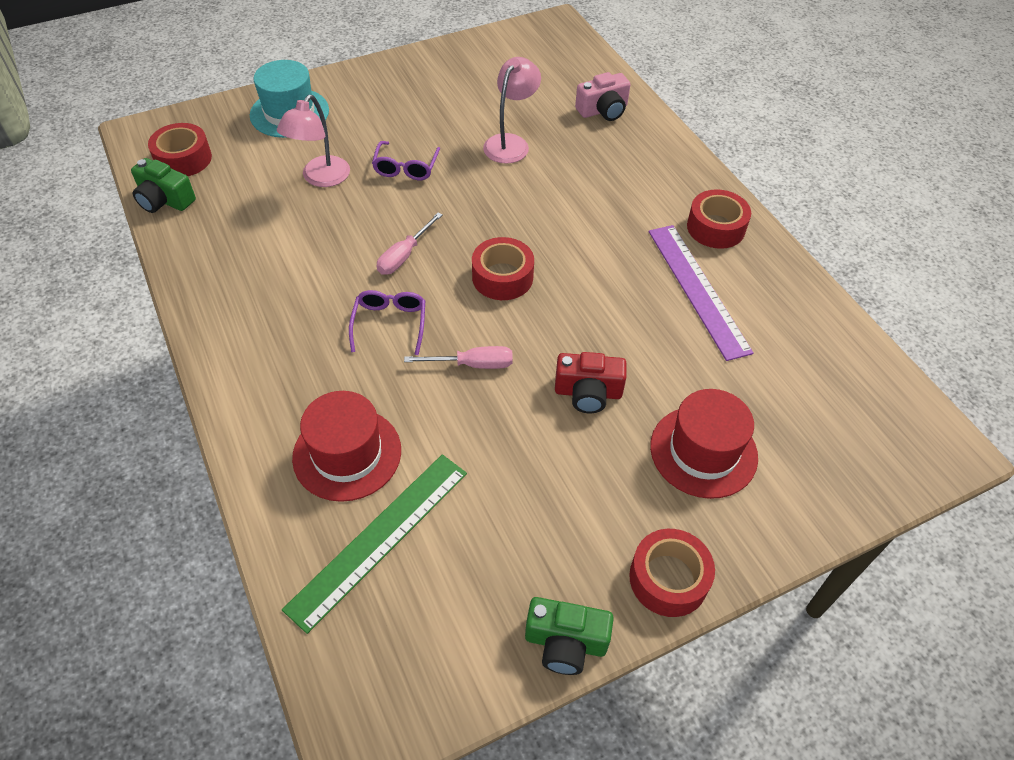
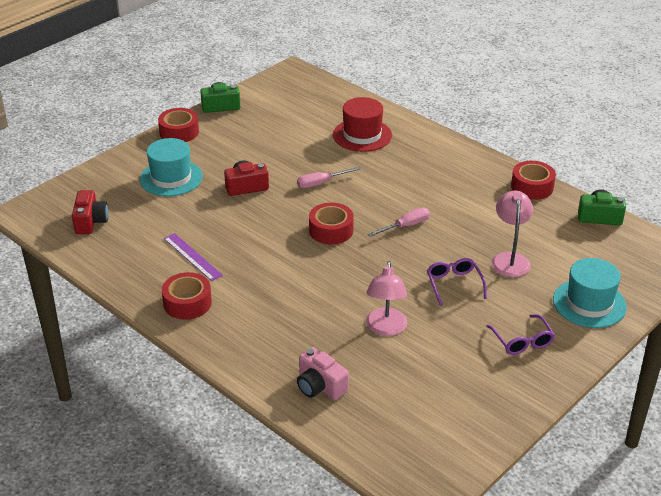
camera: 160 degrees right, 15 degrees down
red tape [148,123,212,176] -> red tape moved to [511,161,556,200]
green ruler [282,454,467,634] -> none
purple glasses [349,290,425,355] -> purple glasses moved to [486,314,555,355]
pink screwdriver [377,212,443,275] -> pink screwdriver turned 45 degrees clockwise [368,208,430,237]
pink camera [575,72,631,121] -> pink camera turned 90 degrees counterclockwise [297,347,349,400]
purple ruler [648,225,754,361] -> purple ruler [164,233,223,281], size x0.64
red hat [650,389,758,499] -> turquoise hat [140,138,203,196]
none -> red camera [72,190,109,234]

